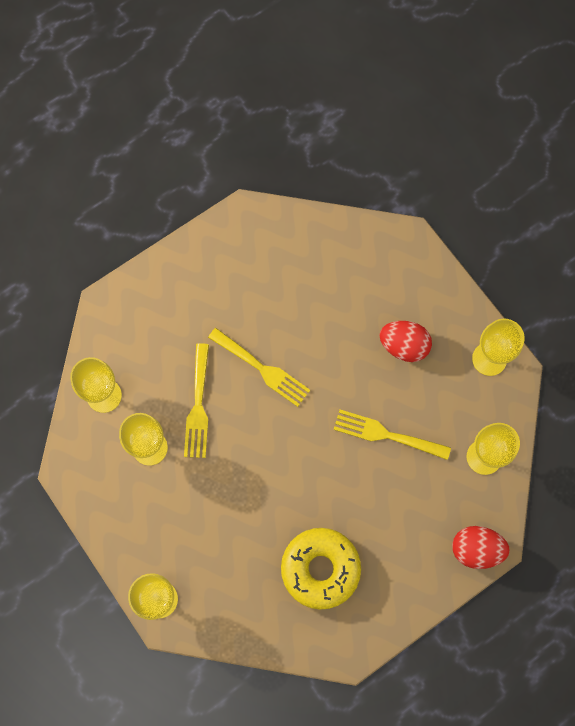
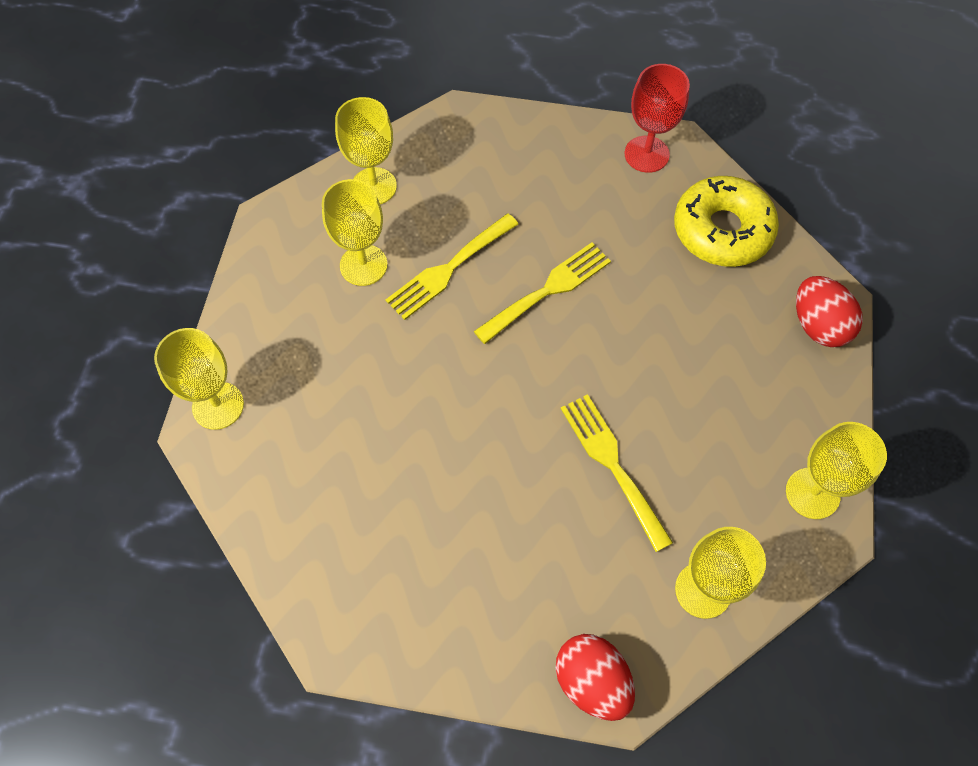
camera: 45 degrees right, 10 degrees down
yellow fork [208,328,310,407] -> yellow fork turned 120 degrees counterclockwise [473,242,611,344]
yellow donut [281,528,361,610] -> yellow donut moved to [674,176,779,267]
red egg [379,321,432,362] -> red egg moved to [796,276,863,347]
none -> red goblet [624,64,690,173]

